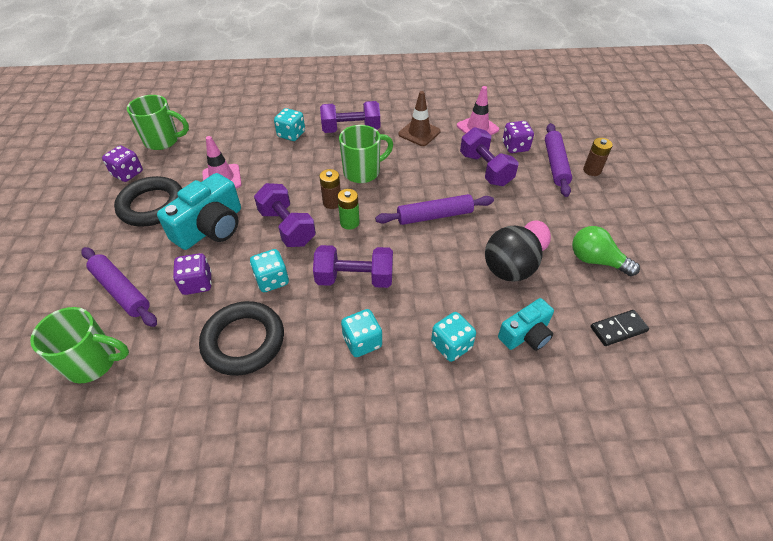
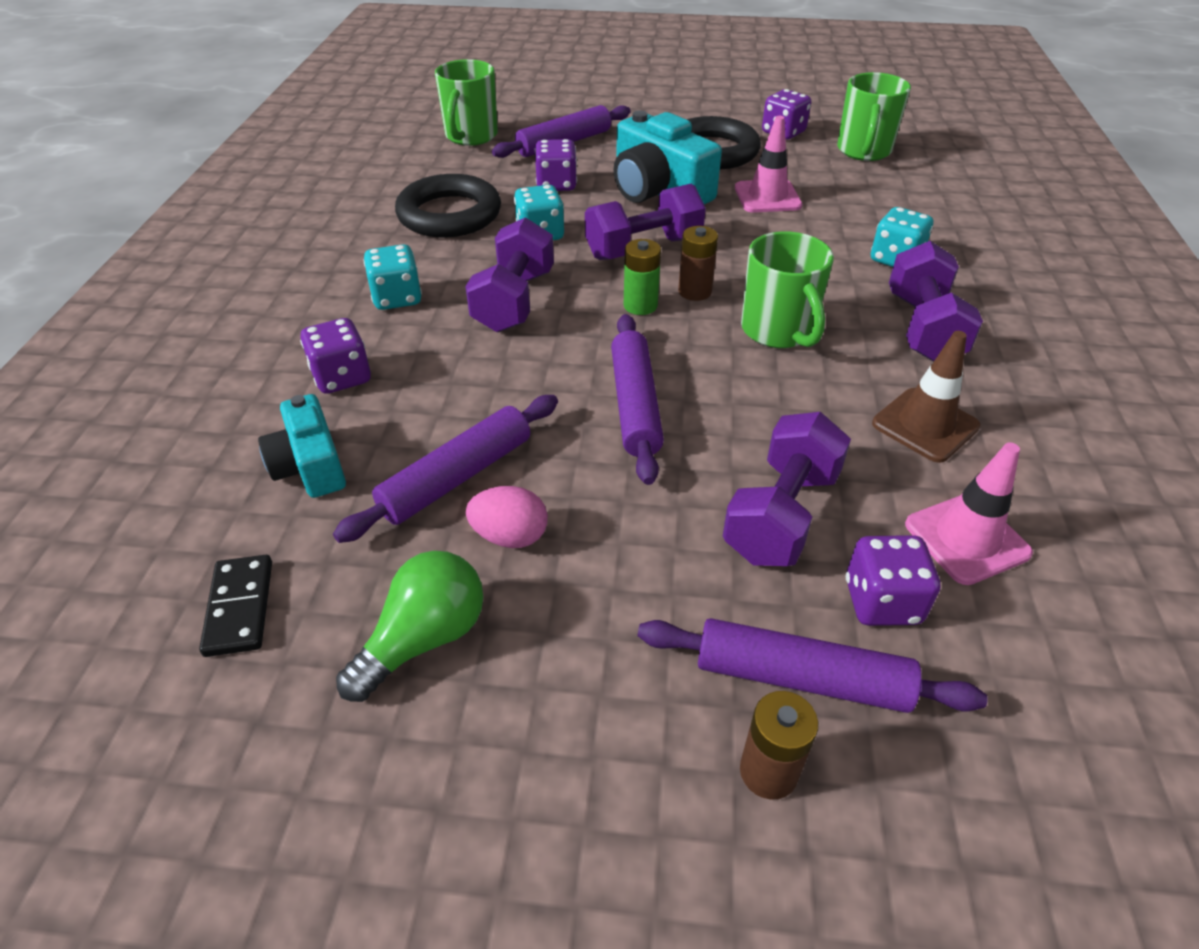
camera: 100 degrees right, 5 degrees down
turquoise dice [431,312,476,362] -> purple dice [300,318,371,394]
purple dumbbell [460,127,519,186] -> purple dumbbell turned 45 degrees counterclockwise [723,412,851,566]
black ball [485,226,542,282] -> purple rolling pin [333,395,558,543]

